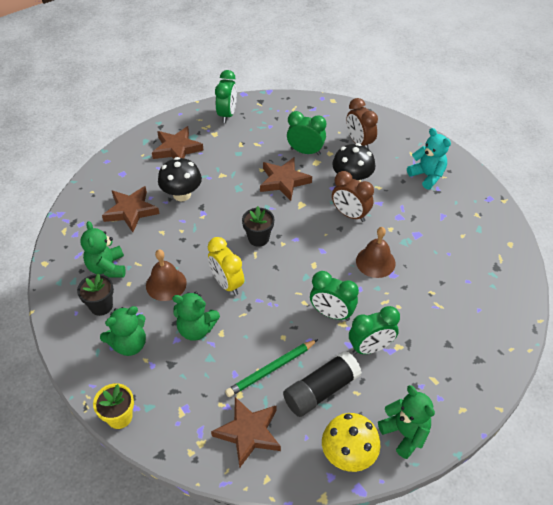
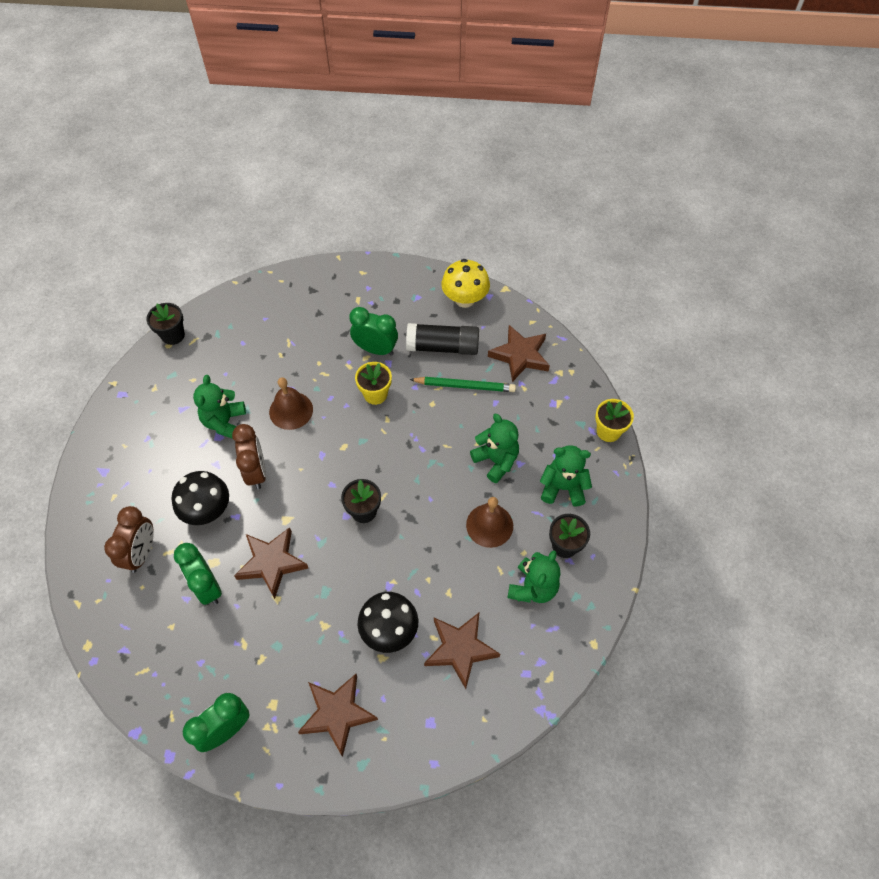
camera: 140 degrees left, 10 degrees up
yellow clock [208,237,244,296] -> none
green clock [310,271,359,321] -> yellow flower pot [355,362,392,405]
green teddy bear [378,385,435,459] -> green teddy bear moved to [193,375,246,439]
turquoise teddy bear [407,128,451,190] -> none
none -> black flower pot [146,303,185,345]

